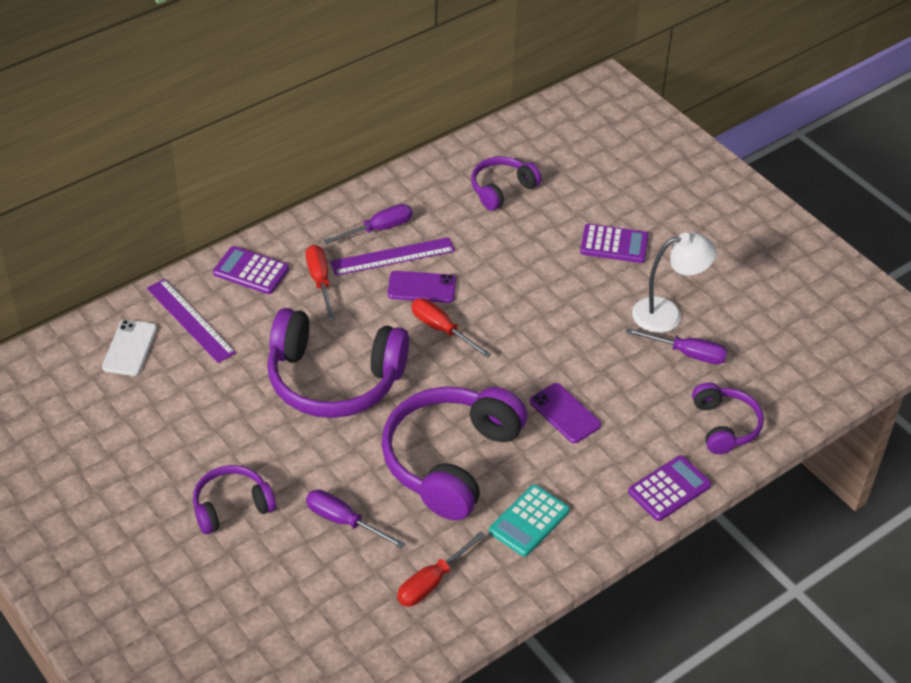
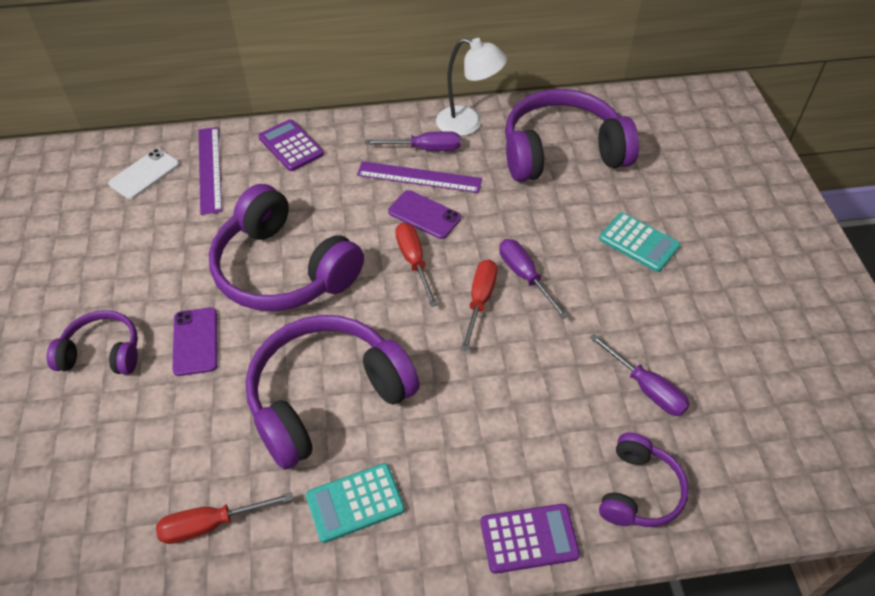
camera: 30 degrees right, 5 degrees up
red screwdriver [306,245,335,319] -> red screwdriver moved to [461,260,498,352]
purple screwdriver [306,489,406,549] -> purple screwdriver moved to [499,239,569,319]
purple headphones [471,157,542,210] -> purple headphones [505,89,639,182], size x1.87
purple phone [530,383,601,443] -> purple phone moved to [172,307,218,376]
purple calculator [580,224,649,263] -> turquoise calculator [599,212,681,272]
white lamp [632,232,716,333] -> white lamp moved to [436,38,507,136]

